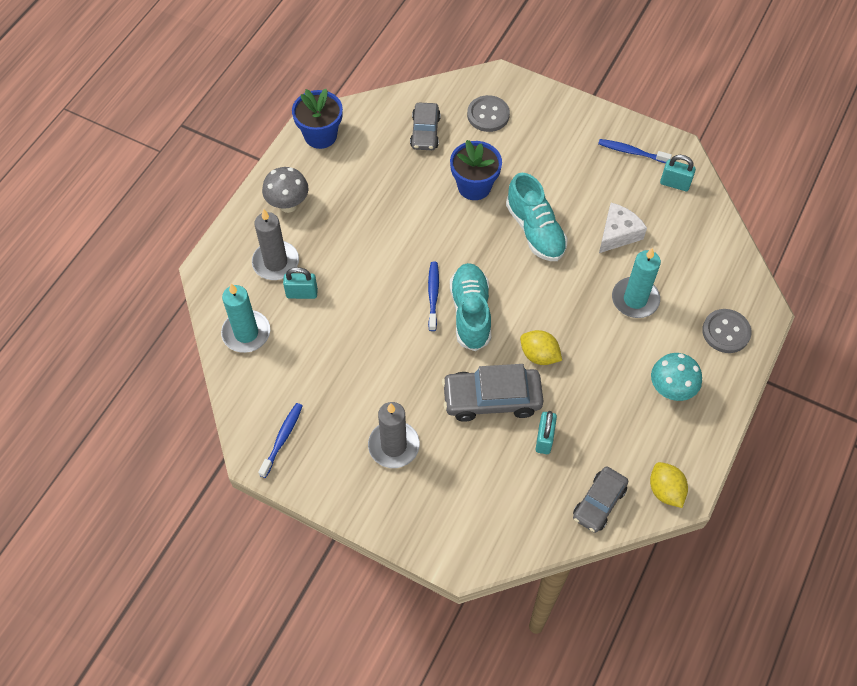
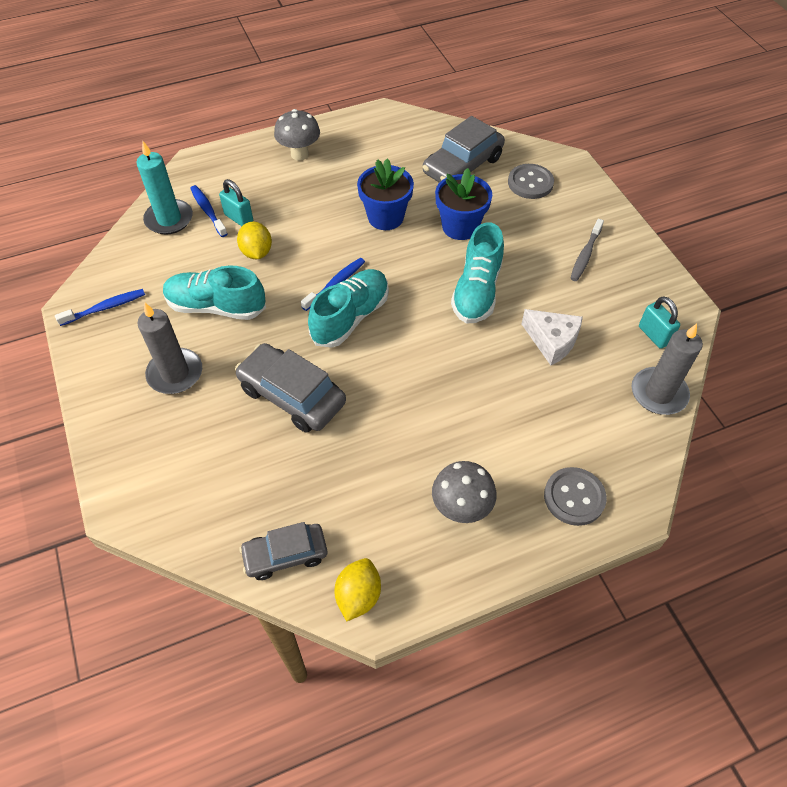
camera: 40 degrees right, 5 degrees down
grey candle [252,209,299,280] -> grey candle moved to [632,324,703,415]
blue flower pot [292,89,343,149] -> blue flower pot moved to [357,159,414,230]
grey car [410,103,441,150] -> grey car [423,116,505,183], size x1.52
yellow lemon [520,330,562,365] -> yellow lemon moved to [237,221,272,259]
turquoise padlock [536,411,557,454] -> none
blue toothbrush [598,139,672,163] -> blue toothbrush moved to [190,185,227,237]
white cheese [599,203,647,253] -> white cheese turned 45 degrees clockwise [521,309,583,365]
turquoise candle [612,248,661,318] -> none
turquoise mushroom [651,353,702,401] -> grey mushroom [432,461,497,523]
none -> turquoise shoe [163,265,266,320]
none -> grey toothbrush [570,219,604,281]

